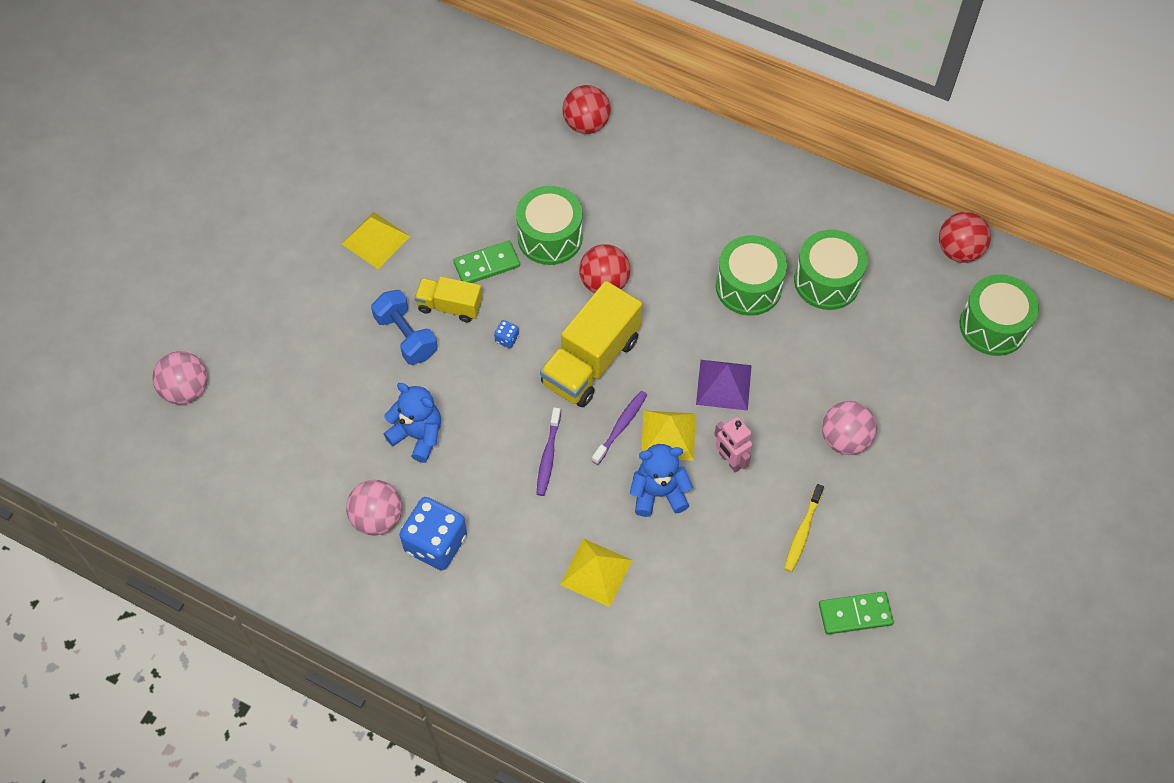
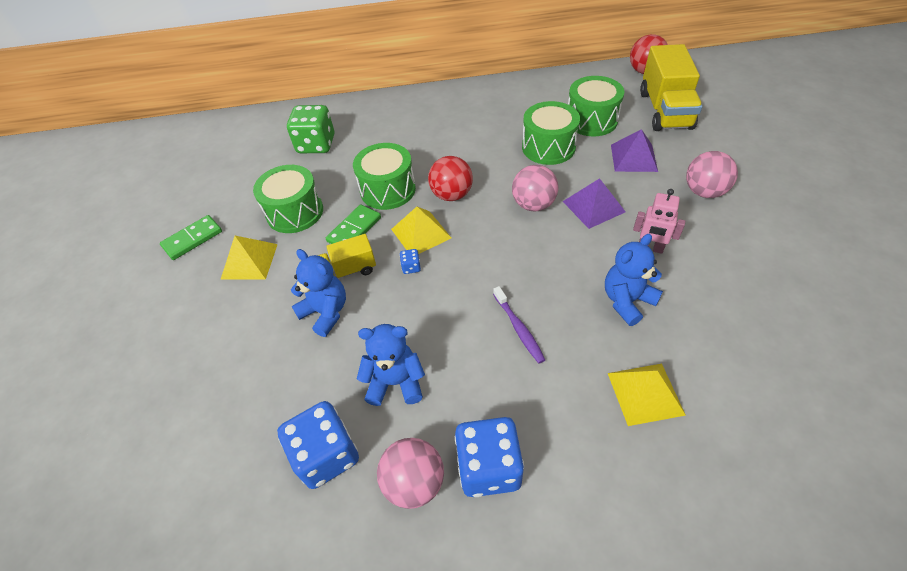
camera: 30 degrees left, 10 degrees down
pink ball [152,351,208,404] -> pink ball moved to [512,165,559,211]
blue dumbbell [371,290,438,365] -> blue teddy bear [291,249,346,337]
yellow truck [540,281,642,407] -> yellow truck moved to [640,44,702,131]
red ball [563,85,611,134] -> none
purple toothbrush [592,391,647,465] -> none
yellow pyramid [641,410,696,461] -> yellow pyramid moved to [391,207,451,254]
yellow toothbrush [784,484,824,572] -> none
green domino [819,592,894,635] -> green domino moved to [160,215,222,260]
green drum [959,274,1039,356] -> green drum moved to [253,165,323,233]
none -> blue dice [277,401,359,489]
none -> green dice [287,105,334,153]
none -> purple pyramid [611,129,658,172]

